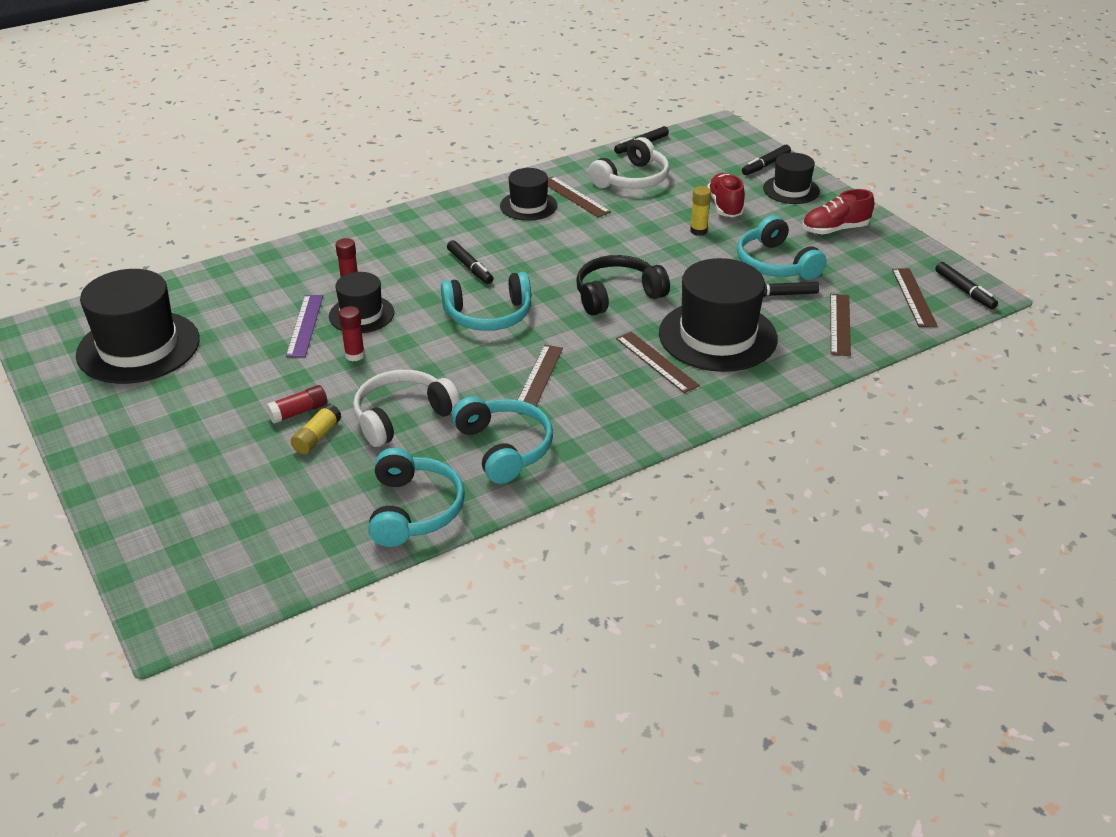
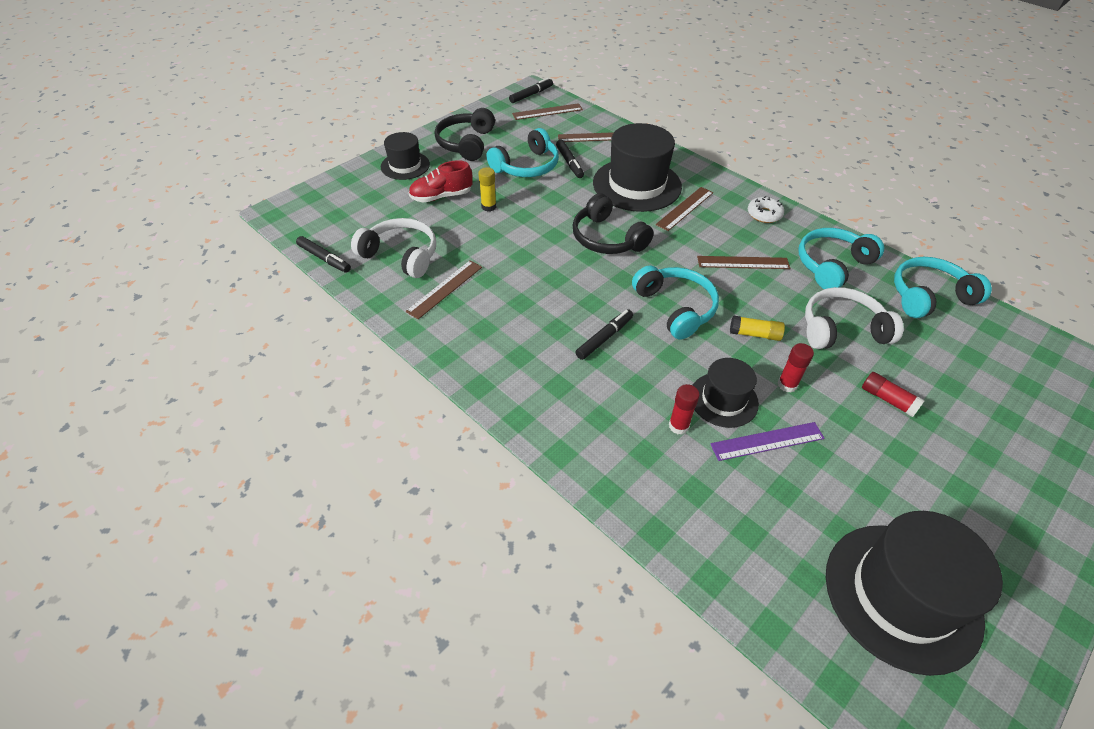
camera: 105 degrees left, 10 degrees up
yellow glue stick [291,404,341,454] -> yellow glue stick moved to [730,316,785,341]
white headphones [353,370,460,447] -> white headphones turned 135 degrees clockwise [805,287,904,349]
black hat [500,168,557,221] -> none
black marker [742,145,791,175] -> none
red shoe [802,189,874,235] -> black headphones [435,108,495,161]
none -> white donut [748,196,784,223]

